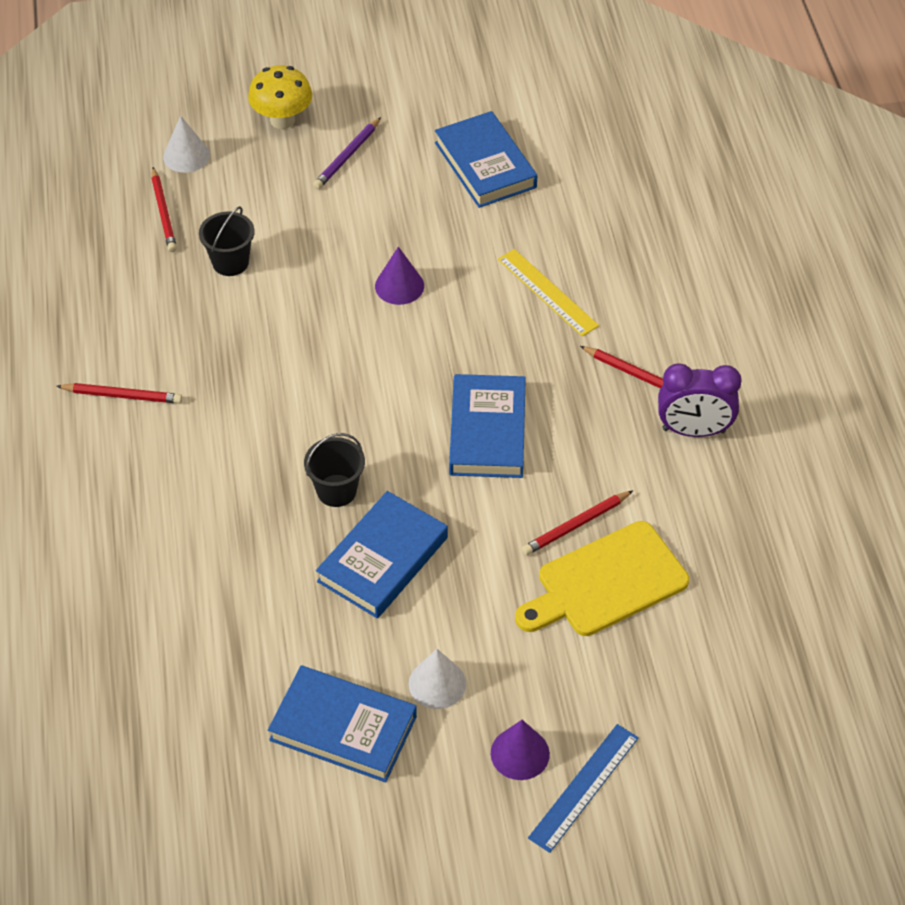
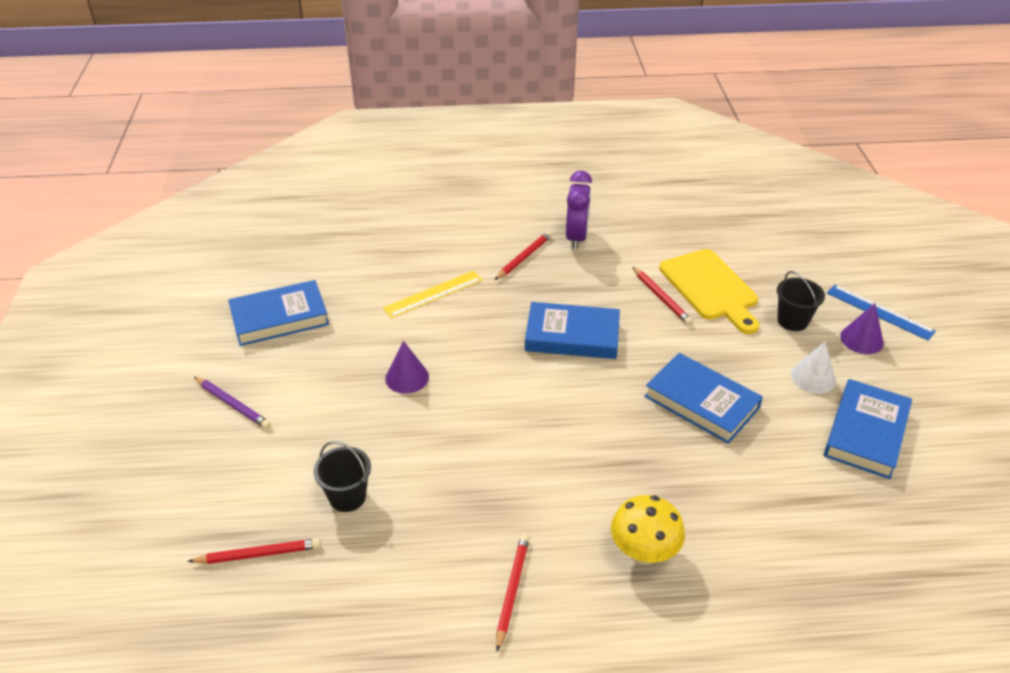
camera: 85 degrees left, 10 degrees down
white cone [163,116,210,173] -> none
yellow mushroom [248,65,312,129] -> yellow mushroom moved to [611,495,685,565]
black bucket [304,433,365,507] -> black bucket moved to [777,271,825,331]

